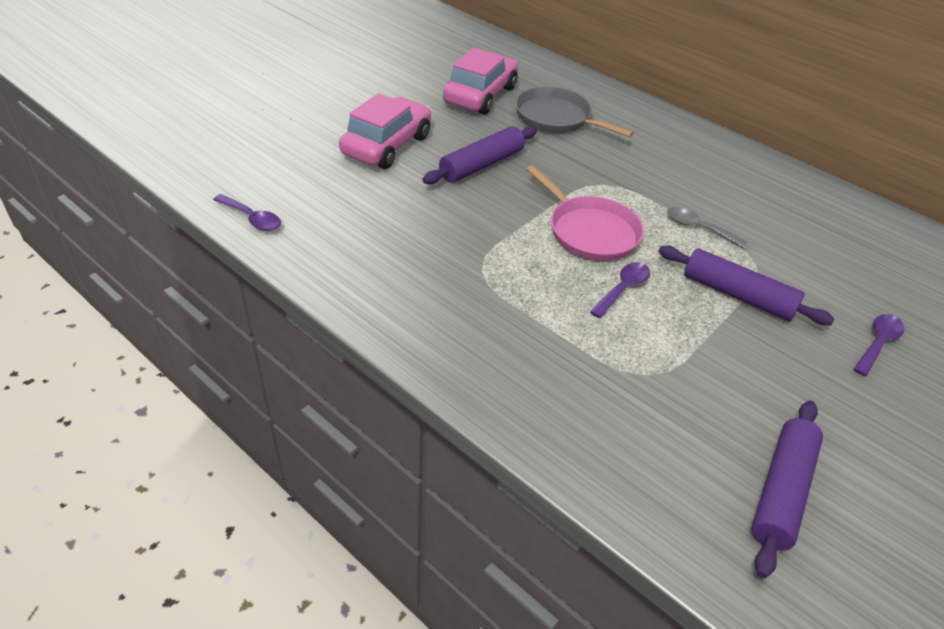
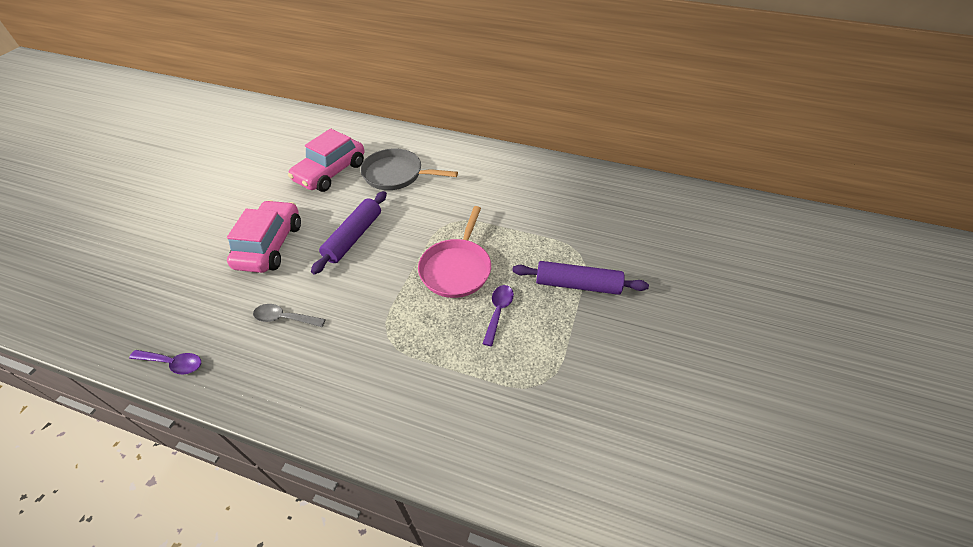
camera: 20 degrees left, 5 degrees up
pink car [443,48,518,115] -> pink car turned 150 degrees counterclockwise [288,129,364,192]
pink pan [526,165,644,261] -> pink pan turned 75 degrees clockwise [418,206,491,298]
grey spoon [667,207,748,248] -> grey spoon moved to [253,304,326,327]
purple rolling pin [751,401,823,578] -> none
purple spoon [854,314,904,376] -> none

